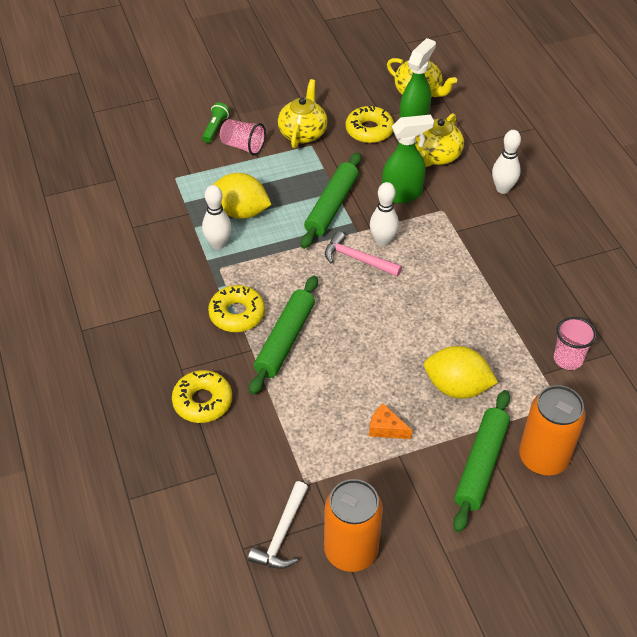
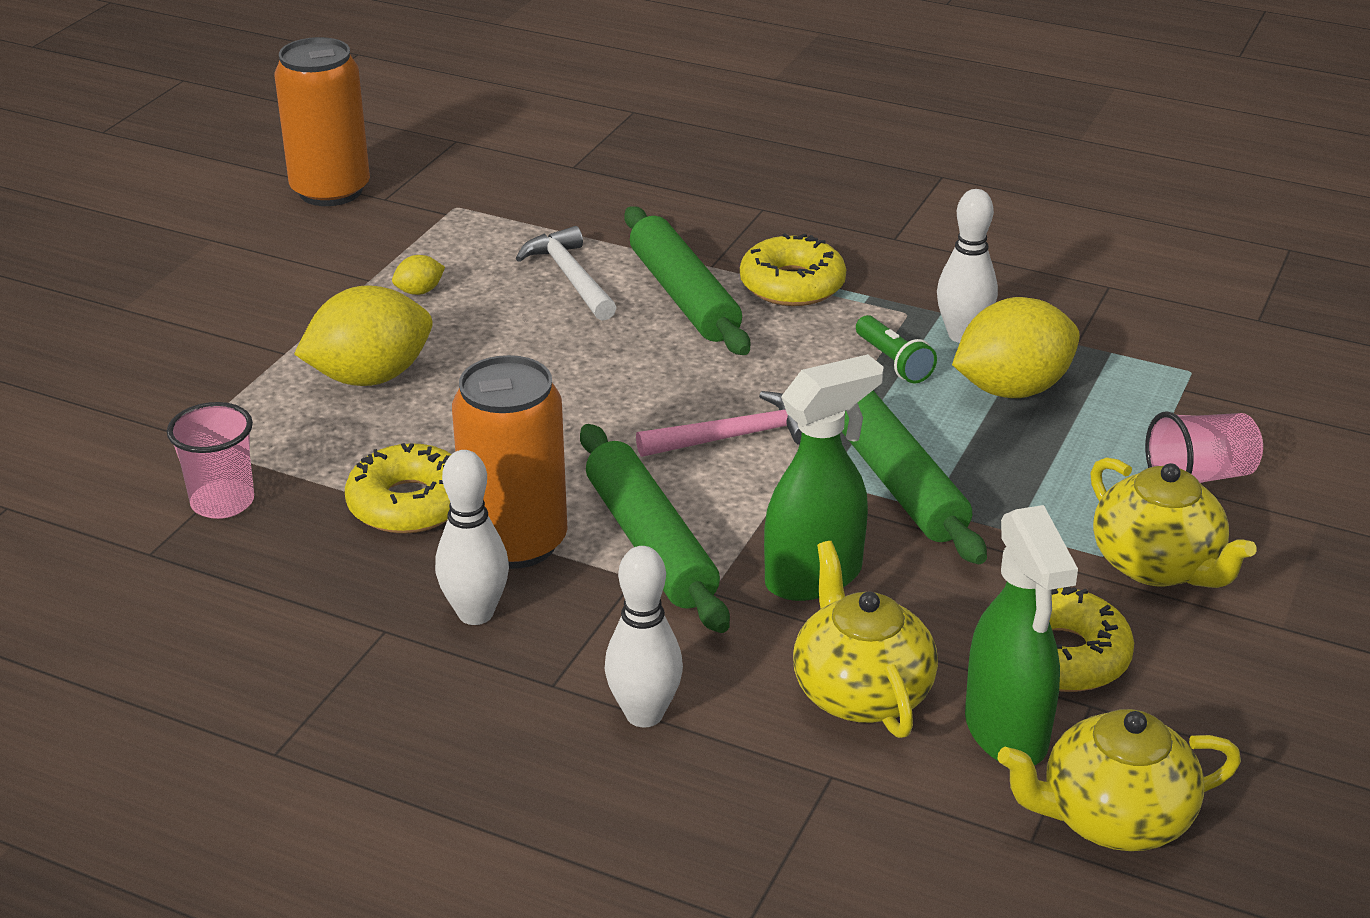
camera: 135 degrees right, 15 degrees down
yellow donut [172,370,232,423] -> yellow donut moved to [345,443,451,534]
green flashlight [202,102,230,143] -> green flashlight moved to [856,315,937,383]
white hammer [248,481,308,569] -> white hammer moved to [516,226,617,321]
orange cheese [369,403,412,439] -> yellow lemon [392,255,445,295]
white bowling pin [370,182,399,247] -> white bowling pin moved to [435,450,509,625]
green spray bottle [382,115,434,204] -> green spray bottle turned 150 degrees counterclockwise [764,354,884,601]
green rolling pin [453,390,510,532] -> green rolling pin moved to [580,424,730,633]
orange can [519,385,586,475] -> orange can moved to [452,355,567,569]

